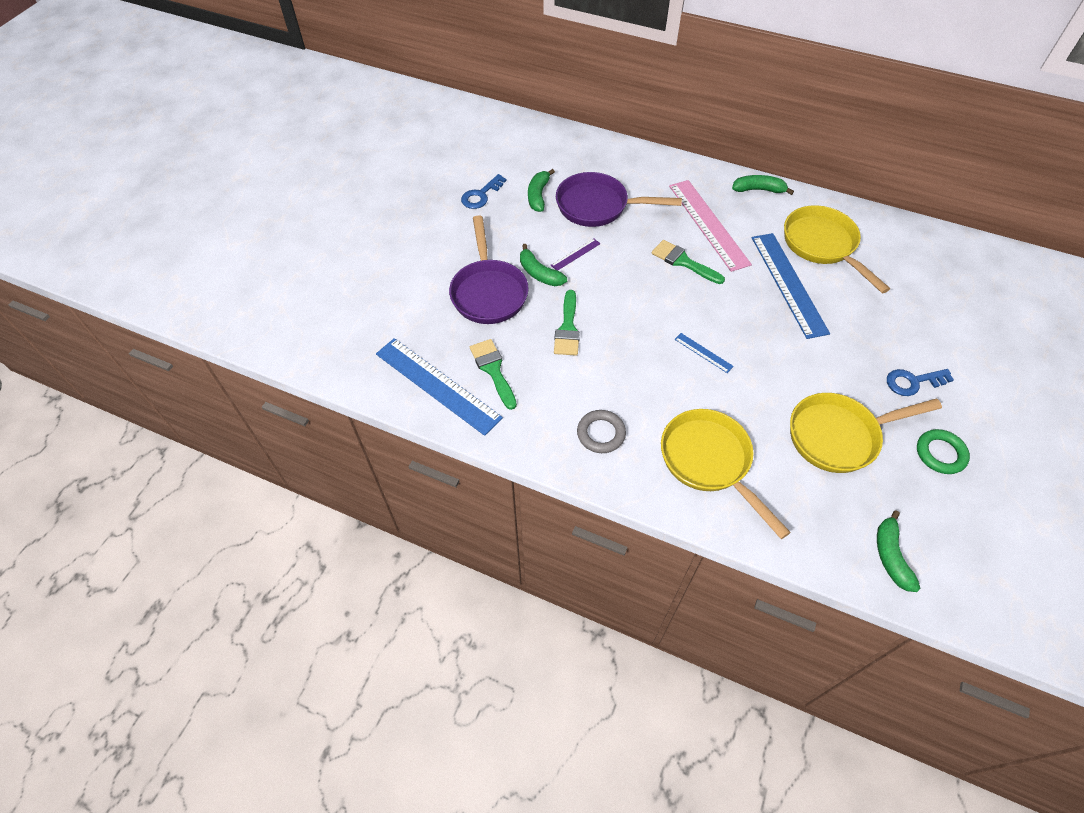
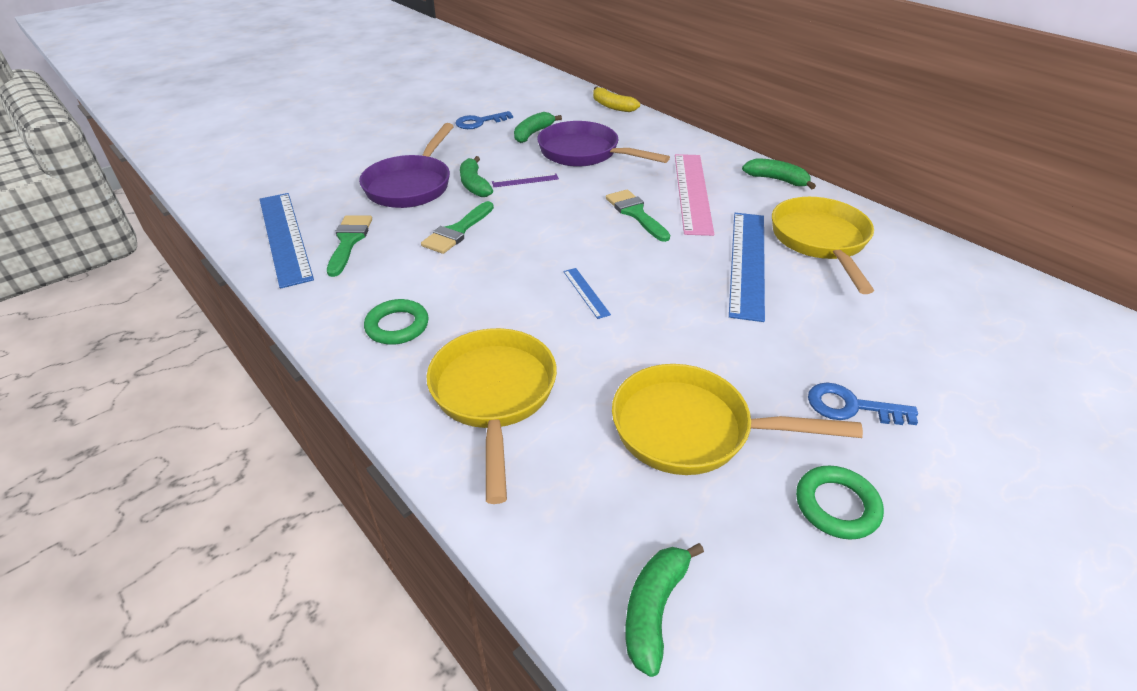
camera: 25 degrees right, 15 degrees down
grey ring [577,410,626,453] -> green ring [364,299,429,345]
none -> yellow banana [593,86,640,112]

